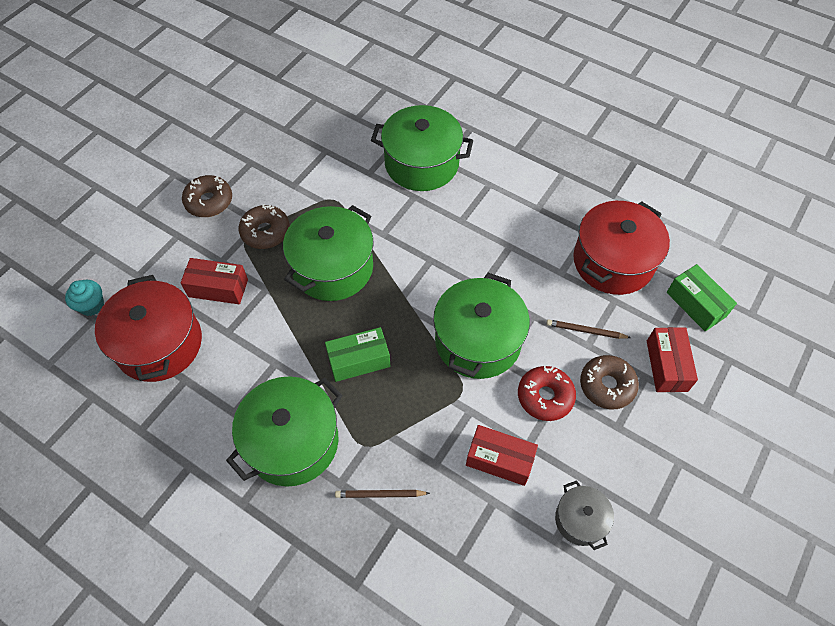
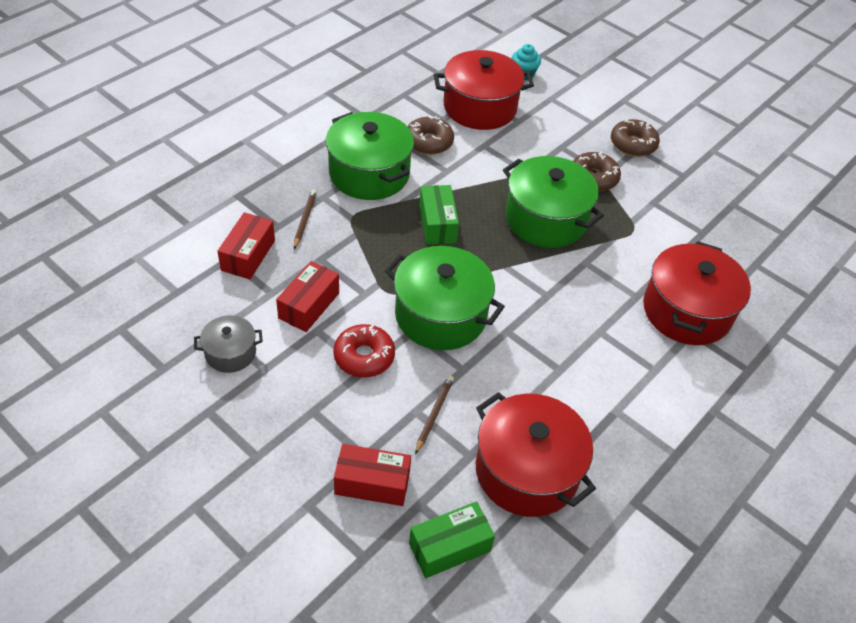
camera: 95 degrees right, 10 degrees down
red box [180,258,248,304] -> red box moved to [217,212,275,279]
green pot [371,105,473,191] -> red pot [643,241,751,345]
brown donut [580,355,639,409] -> brown donut moved to [408,115,454,155]

